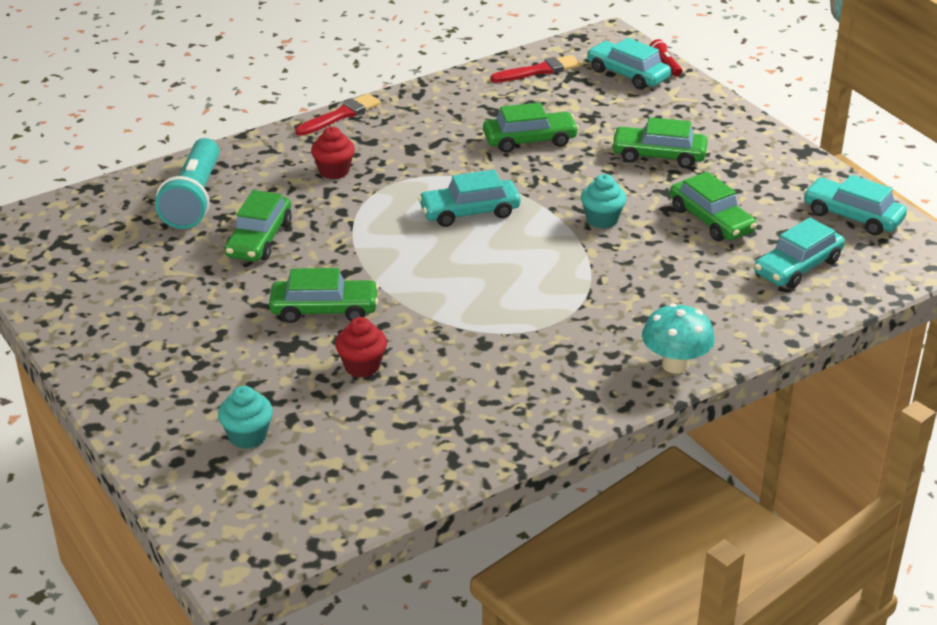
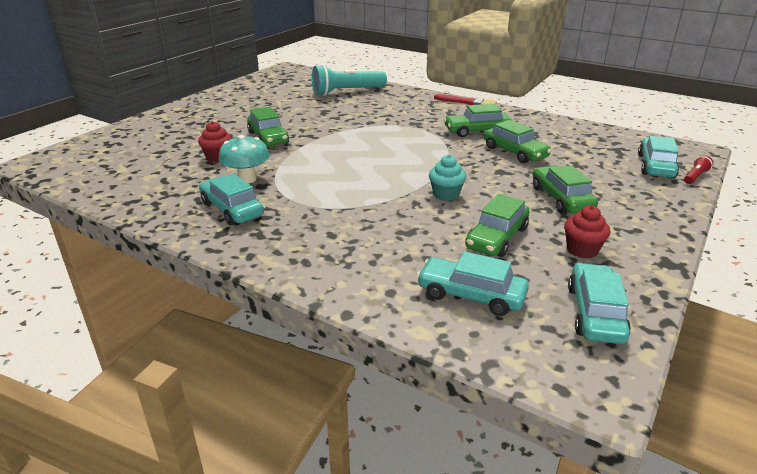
camera: 65 degrees right, 5 degrees down
turquoise cupcake [218,386,273,449] -> none
green car [225,190,292,261] -> green car moved to [444,104,512,137]
red cupcake [311,127,355,179] -> red cupcake moved to [564,205,610,259]
turquoise car [418,170,520,227] -> turquoise car moved to [199,174,264,225]
red brush [491,55,581,83] -> none
turquoise mushroom [642,303,715,374] -> turquoise mushroom moved to [219,135,270,183]

